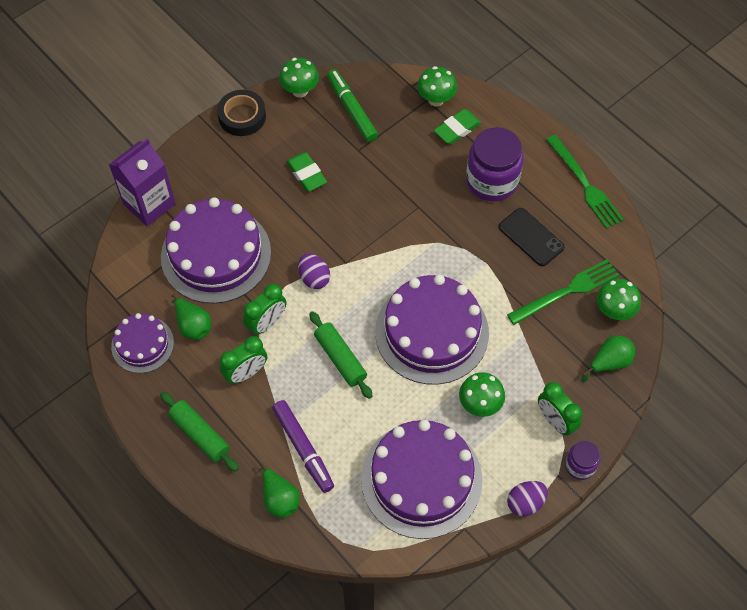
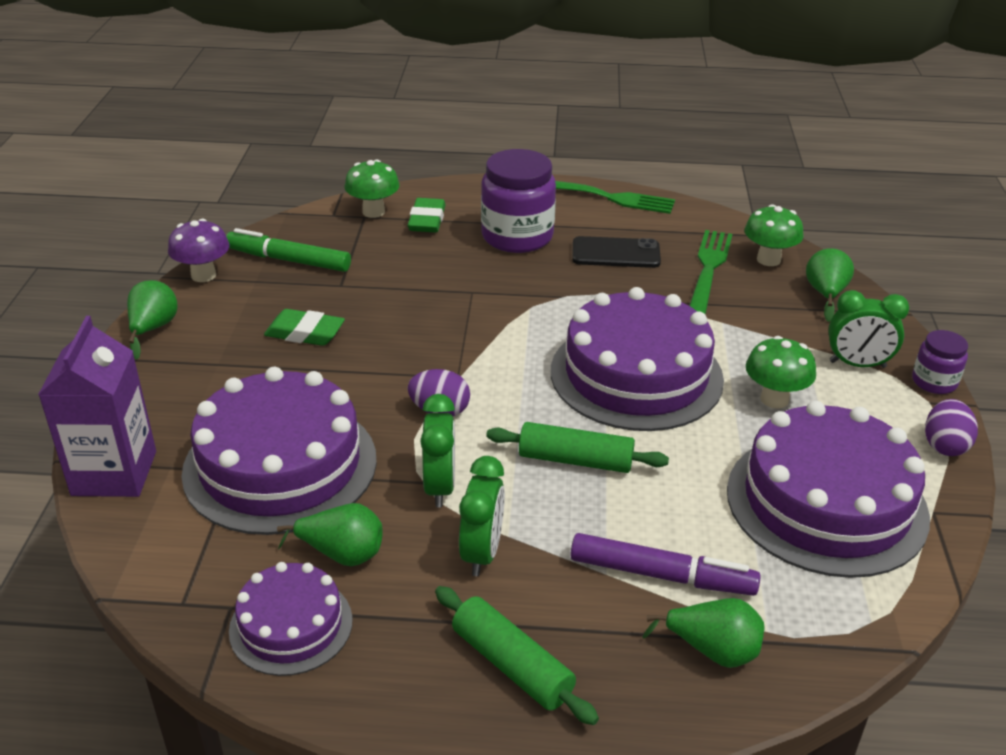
camera: 45 degrees left, 25 degrees down
green rolling pin [160,392,239,472] -> green rolling pin turned 45 degrees clockwise [435,586,599,725]
black tape [217,90,266,136] -> green pear [127,280,177,360]
green mushroom [279,58,319,98] -> purple mushroom [168,219,229,282]

